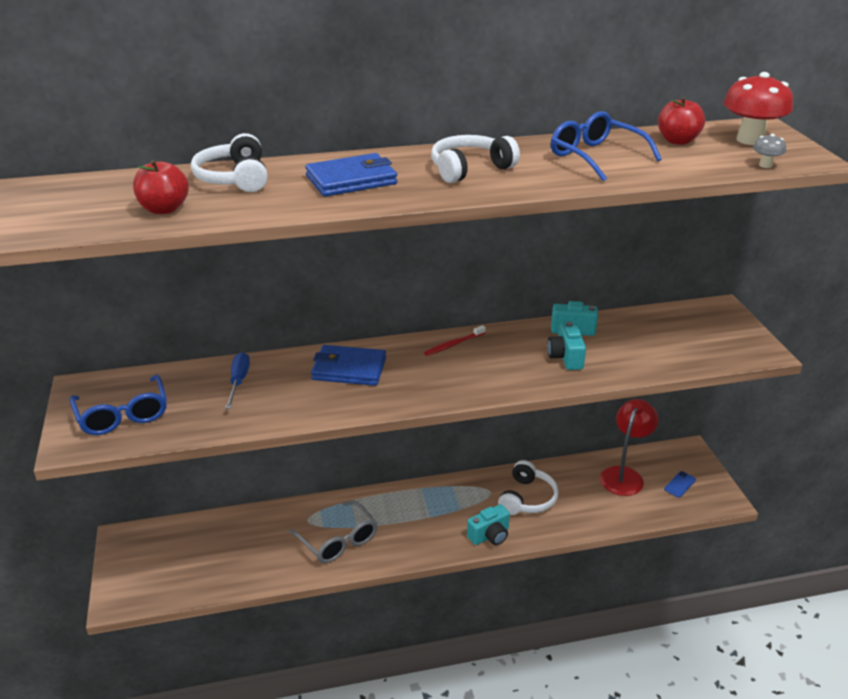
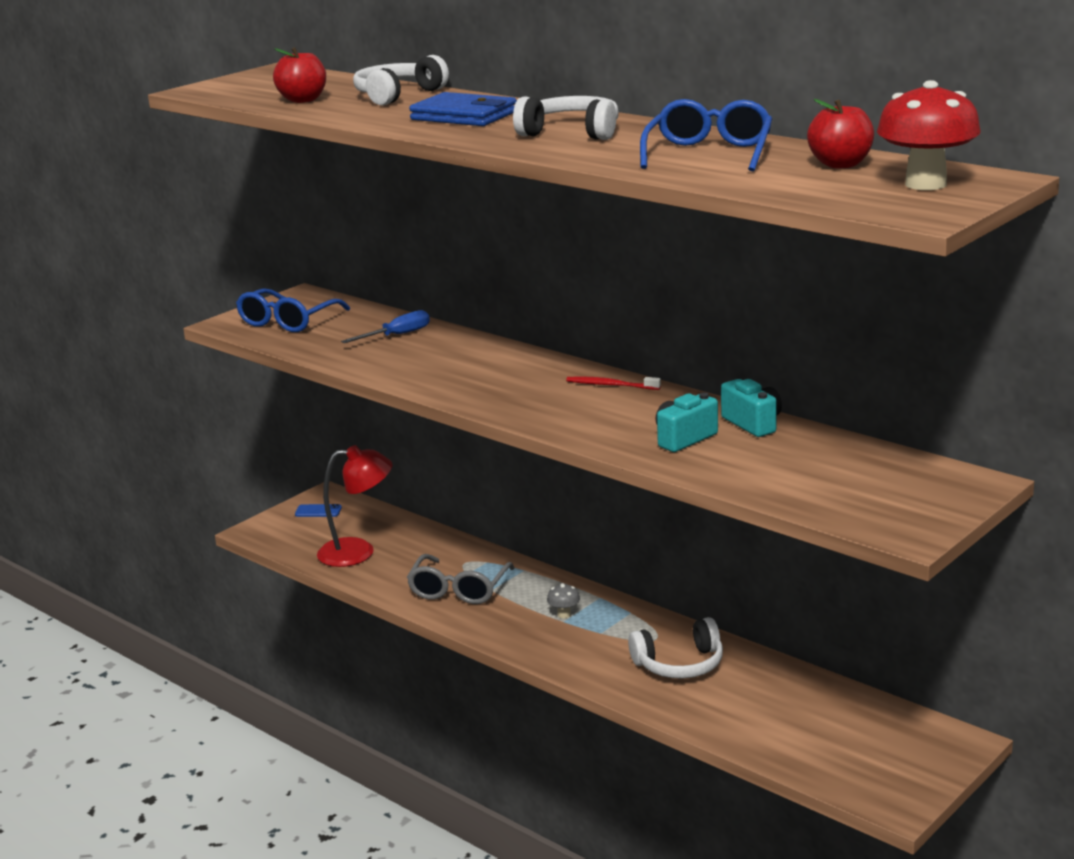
camera: 55 degrees right, 10 degrees down
blue wallet [311,345,386,386] -> none
turquoise camera [467,504,510,545] -> none
red lamp [600,399,658,496] -> red lamp moved to [317,445,393,567]
blue phone [664,471,696,497] -> blue phone moved to [295,504,342,517]
grey mushroom [753,134,786,168] -> grey mushroom moved to [547,583,580,618]

